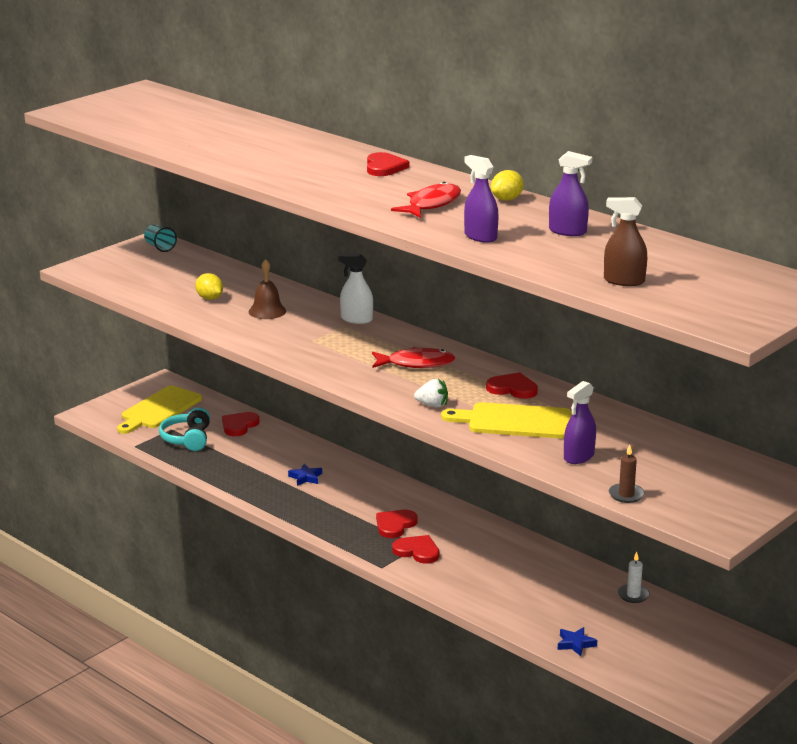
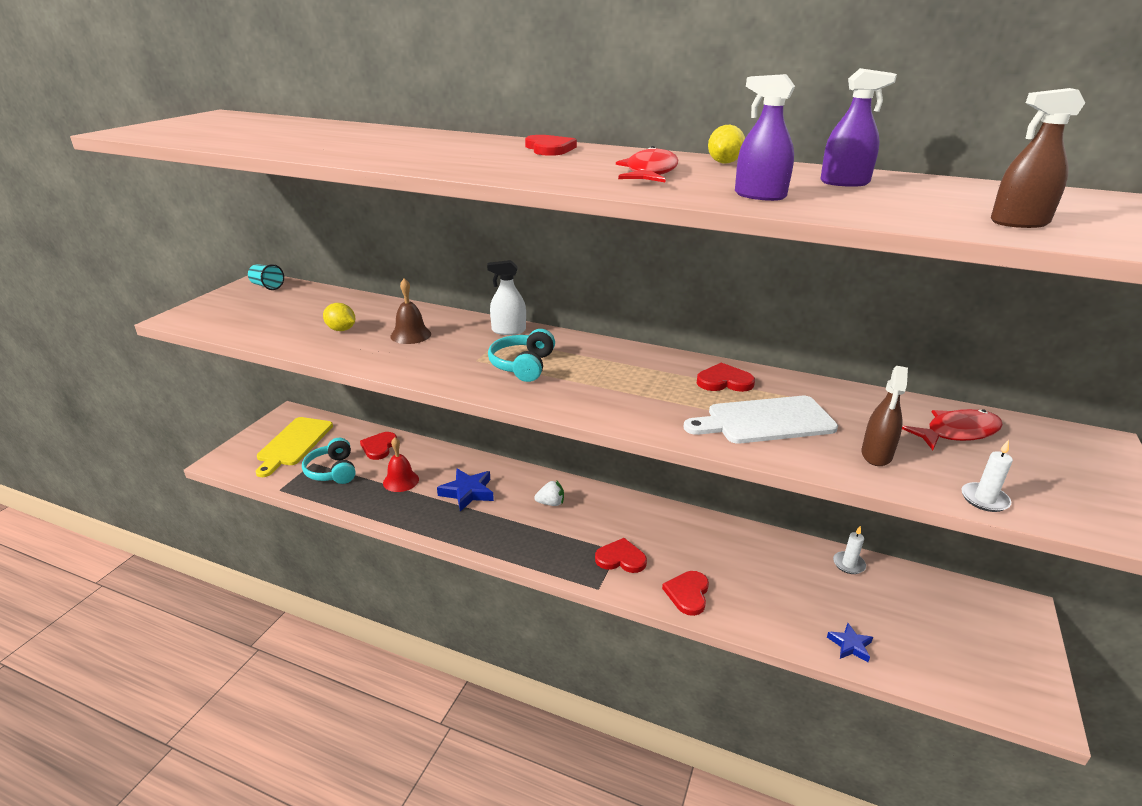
camera: 20 degrees left, 5 degrees up
blue star [288,464,322,486] -> blue star [437,468,494,512], size x1.68
red fish [372,347,456,368] -> red fish moved to [902,409,1003,450]
red heart [376,510,418,538] -> red heart moved to [662,571,709,616]
white strawberry [414,379,448,408] -> white strawberry moved to [534,480,564,506]
yellow cutting board [441,402,572,438] -> white cutting board [684,396,838,444]
purple spray bottle [564,381,596,464] -> brown spray bottle [861,366,908,466]
brown candle [609,445,645,503] -> white candle [961,440,1013,512]
none -> red bell [383,437,419,492]
none -> turquoise headphones [488,329,555,382]

